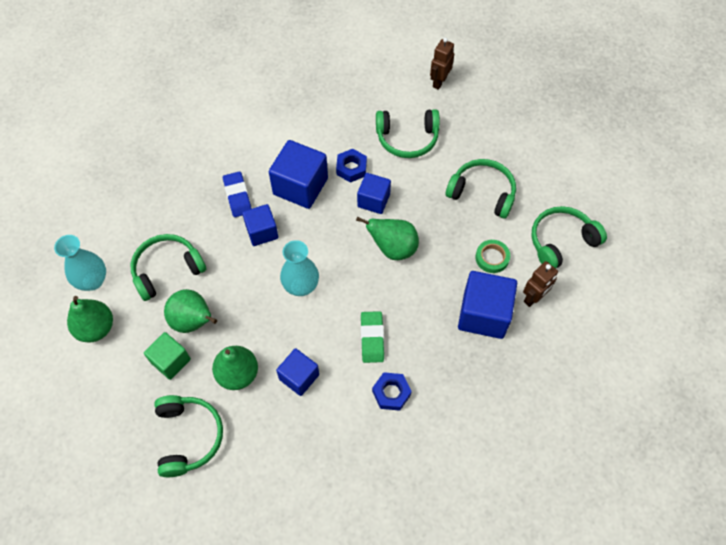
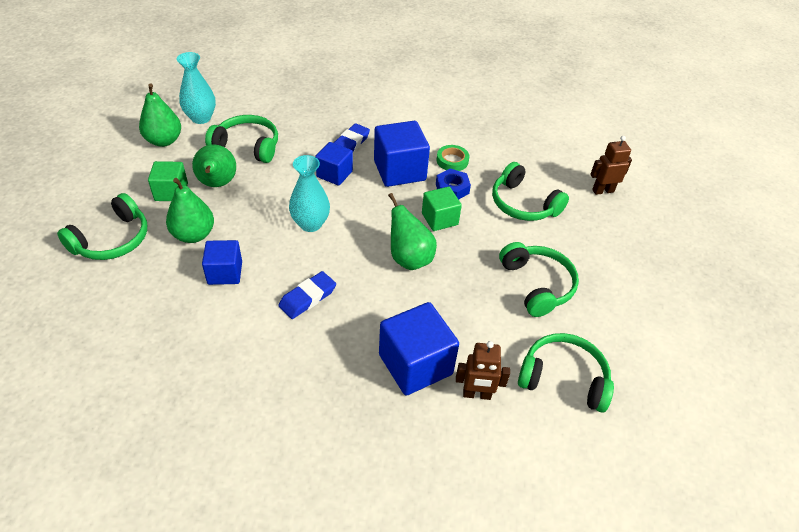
camera: 45 degrees right, 15 degrees down
blue cube [357,173,391,214] -> green cube [422,187,462,231]
green eraser [361,311,384,363] -> blue eraser [278,271,336,319]
blue nut [372,372,412,411] -> none
green tape [475,240,510,273] -> green tape moved to [436,145,469,171]

